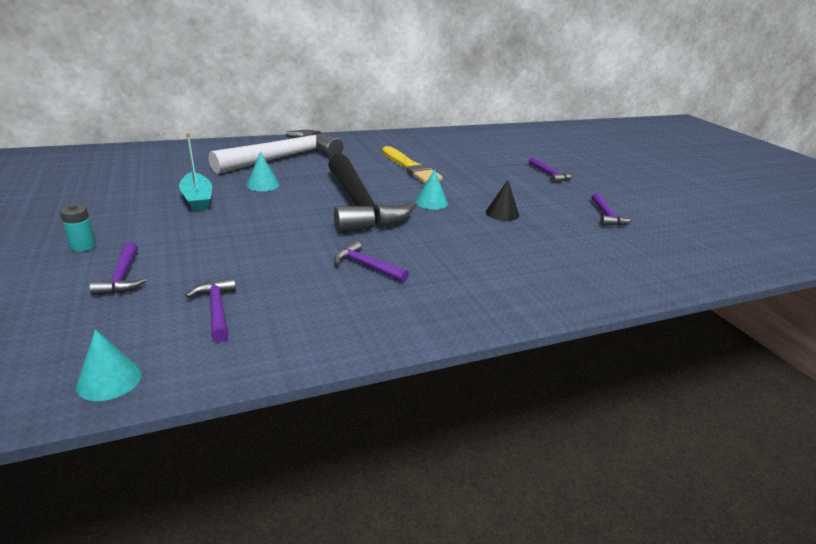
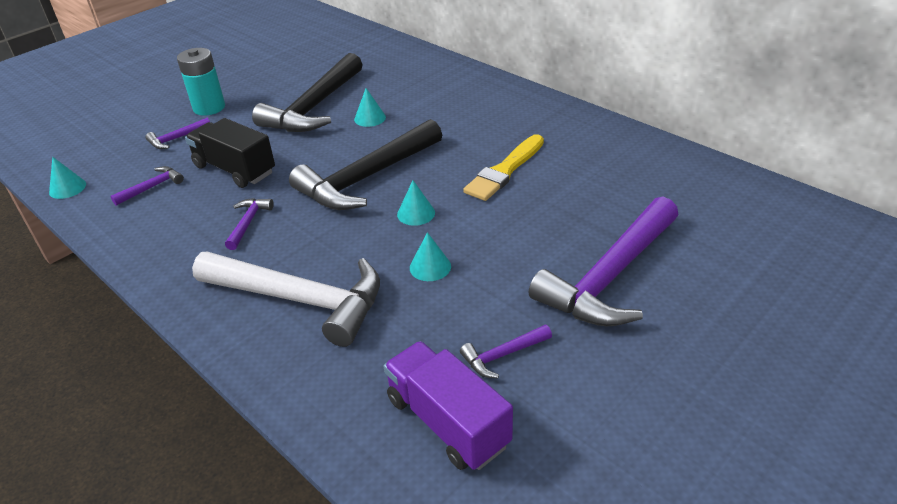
camera: 70 degrees right, 10 degrees up
turquoise battery [59,204,96,252] -> turquoise battery [177,48,225,116], size x1.91
turquoise boat [179,133,212,211] -> black hammer [252,53,363,132]
white hammer [209,130,344,174] -> white hammer moved to [192,251,380,347]
black cone [486,180,519,221] -> turquoise cone [410,232,451,281]
purple hammer [529,157,573,183] -> purple hammer [529,196,678,326], size x2.35
none -> black truck [185,118,275,188]
none -> purple truck [384,341,513,470]

